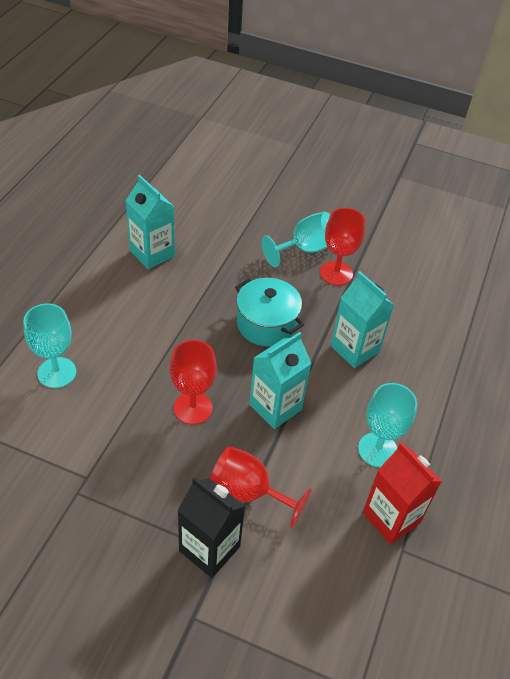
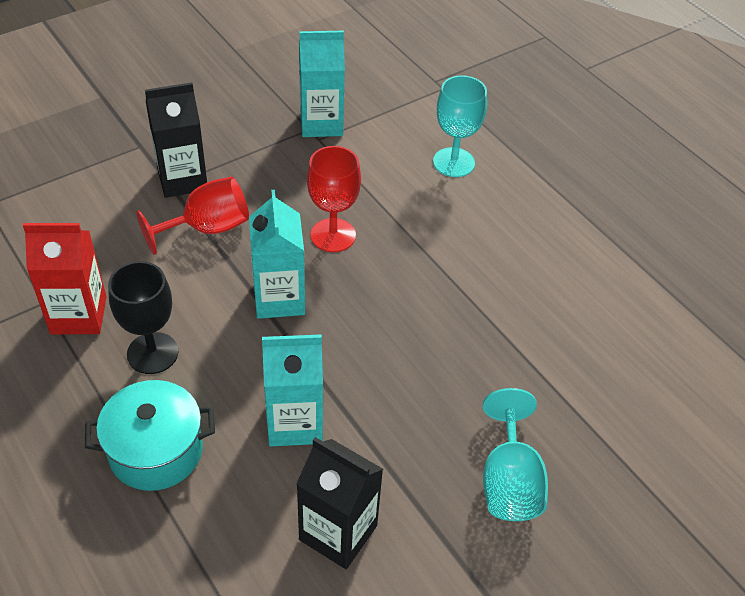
camera: 125 degrees right, 0 degrees up
turquoise carton [125,175,175,269] -> turquoise carton moved to [299,31,345,137]
turquoise pot [235,278,304,346] -> turquoise pot moved to [85,380,215,491]
red goblet [320,208,365,285] -> none
turquoise goblet [358,383,417,467] -> black goblet [108,261,178,374]
none -> black carton [296,437,383,569]

